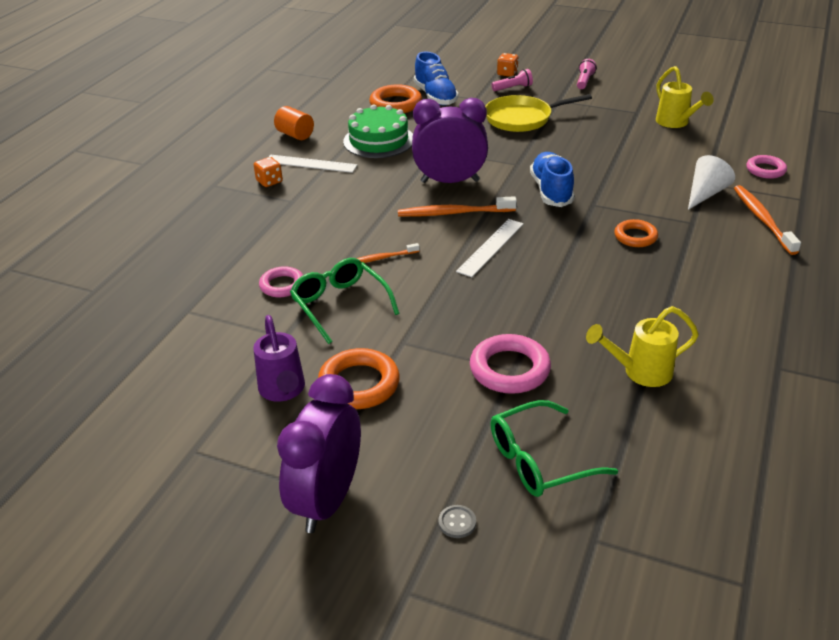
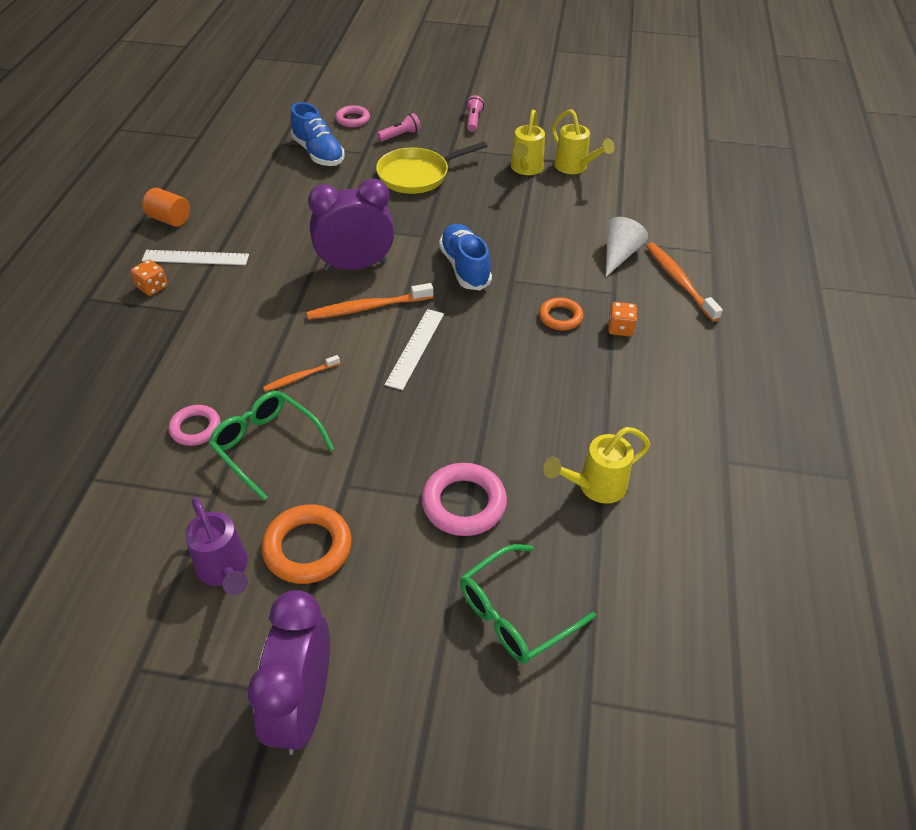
camera: 15 degrees left, 10 degrees up
green cake [343,104,413,158] -> none
orange ring [369,84,422,113] -> none
grey button [438,505,476,538] -> none
orange dice [497,53,518,77] -> orange dice moved to [608,302,637,336]
pink ring [746,155,787,179] -> pink ring moved to [335,105,370,127]
none -> yellow watering can [511,110,545,175]

